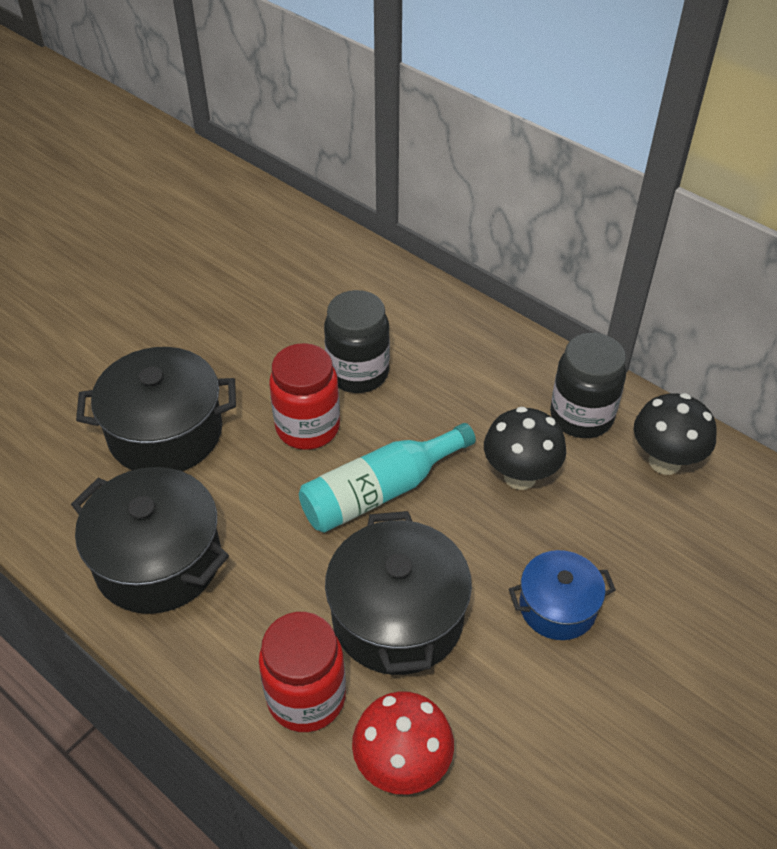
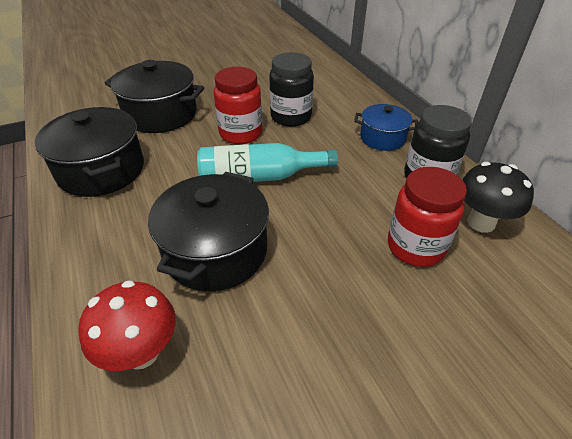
camera: 25 degrees right, 5 degrees down
red jar [259,612,346,732] -> red jar moved to [388,167,467,267]
black mushroom [484,407,566,490] -> none
blue pot [509,550,616,640] -> blue pot moved to [354,104,418,151]

